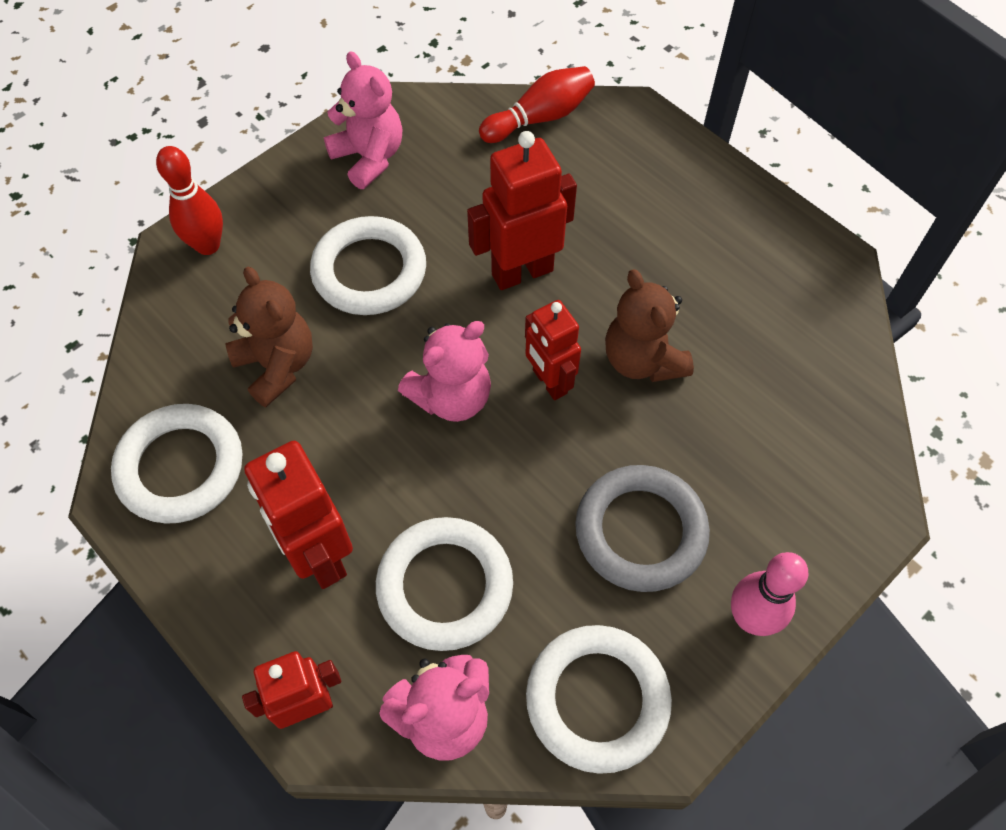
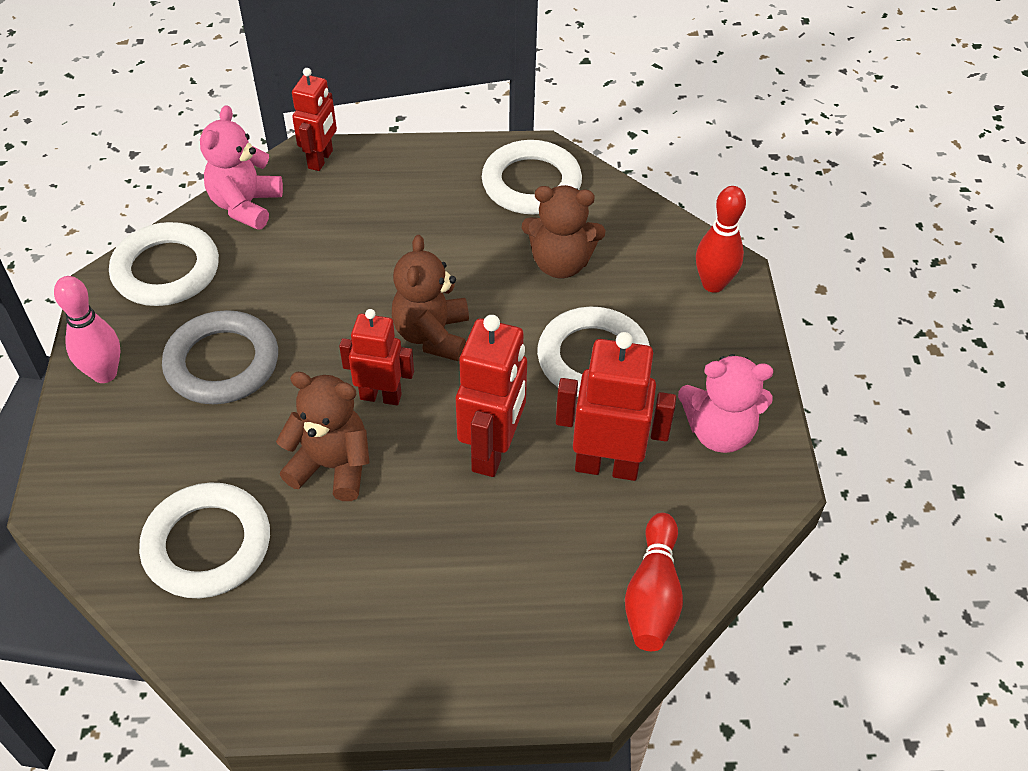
camera: 130 degrees right, 10 degrees down
red robot [244,441,353,589] -> red robot moved to [556,332,676,481]
white ring [376,517,513,651] -> white ring moved to [139,482,270,598]
pink teddy bear [398,321,491,422] -> brown teddy bear [392,235,469,361]

